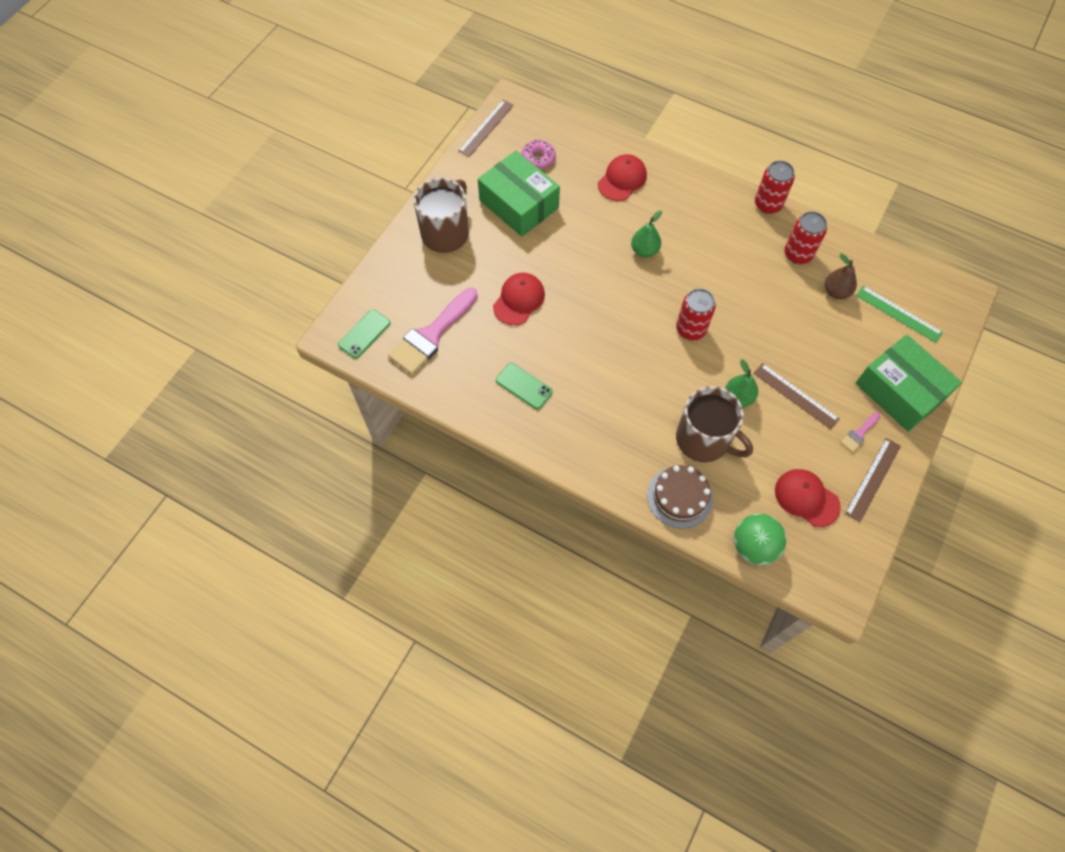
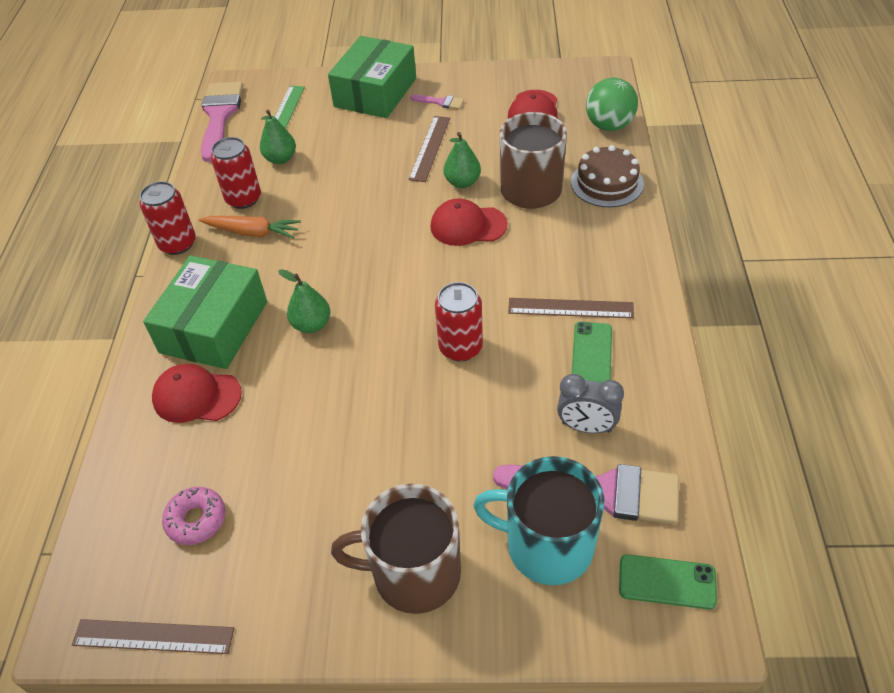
camera: 115 degrees left, 15 degrees down
green box [478,151,560,237] -> green box moved to [143,255,267,369]
red cap [493,273,545,325] -> red cap moved to [430,198,508,246]
red can [676,288,716,340] -> red can moved to [435,282,483,361]
brown pear [825,253,857,299] -> green pear [260,110,296,164]
brown ruler [845,438,901,522] -> brown ruler moved to [508,298,634,318]
none -> orange carrot [199,216,301,239]
none -> pink brush [201,82,243,162]
none -> turquoise mug [473,456,604,585]
none -> grey clock [557,374,624,433]

